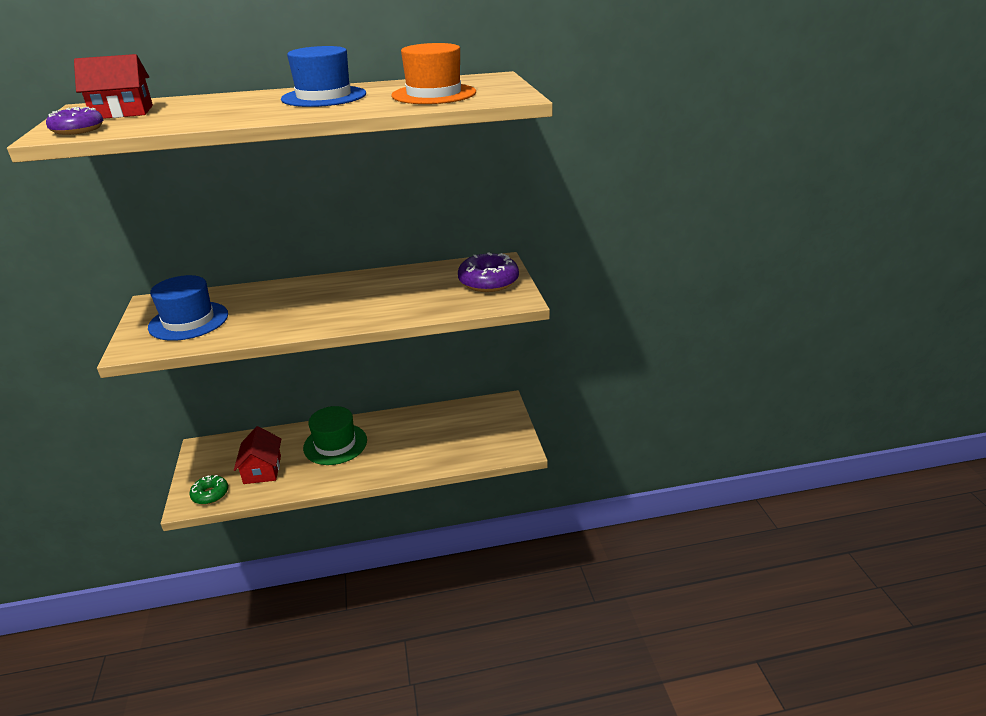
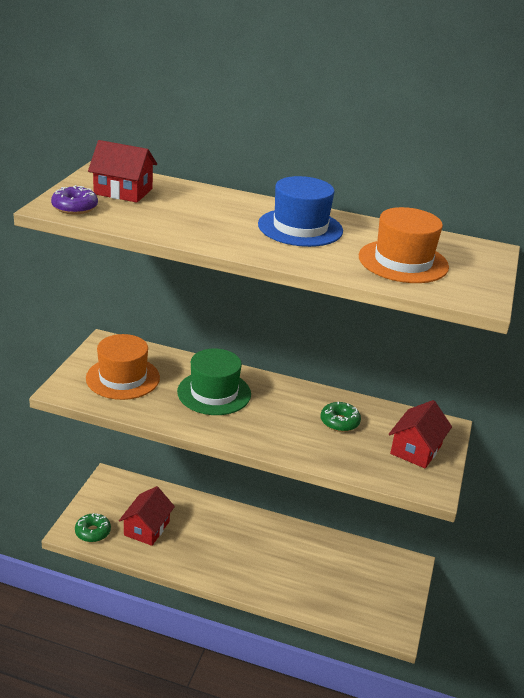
camera: 25 degrees right, 0 degrees up
blue hat [148,275,228,341] -> orange hat [86,334,160,400]
green hat [303,406,367,465] -> green hat moved to [177,348,251,415]
purple donut [458,252,519,292] -> red house [389,400,452,469]
none -> green donut [320,402,361,432]

